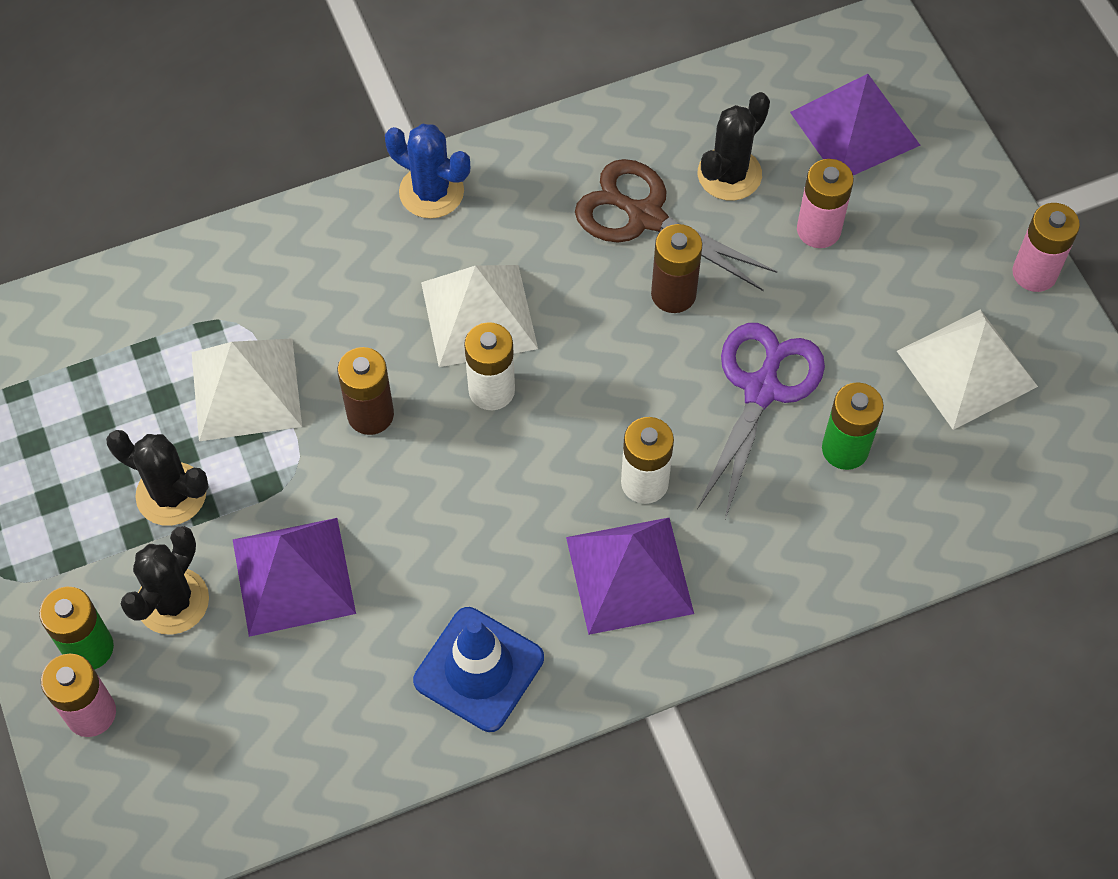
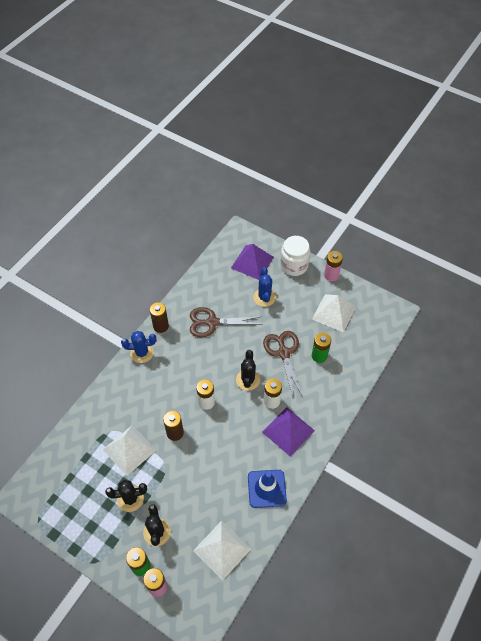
camera: 35 degrees left, 5 degrees down
purple pyramid [233,518,356,637] -> none
white pyramid [421,265,538,367] -> white pyramid moved to [193,521,251,580]
brown battery [651,224,703,313] -> brown battery moved to [150,302,169,333]
purple scissors [697,323,825,519] -> brown scissors [263,331,303,397]
black cactus [698,92,770,201] -> black cactus moved to [236,350,260,391]
pink battery [797,159,854,248] -> blue cactus [253,267,276,307]
none -> white jar [280,236,310,276]

